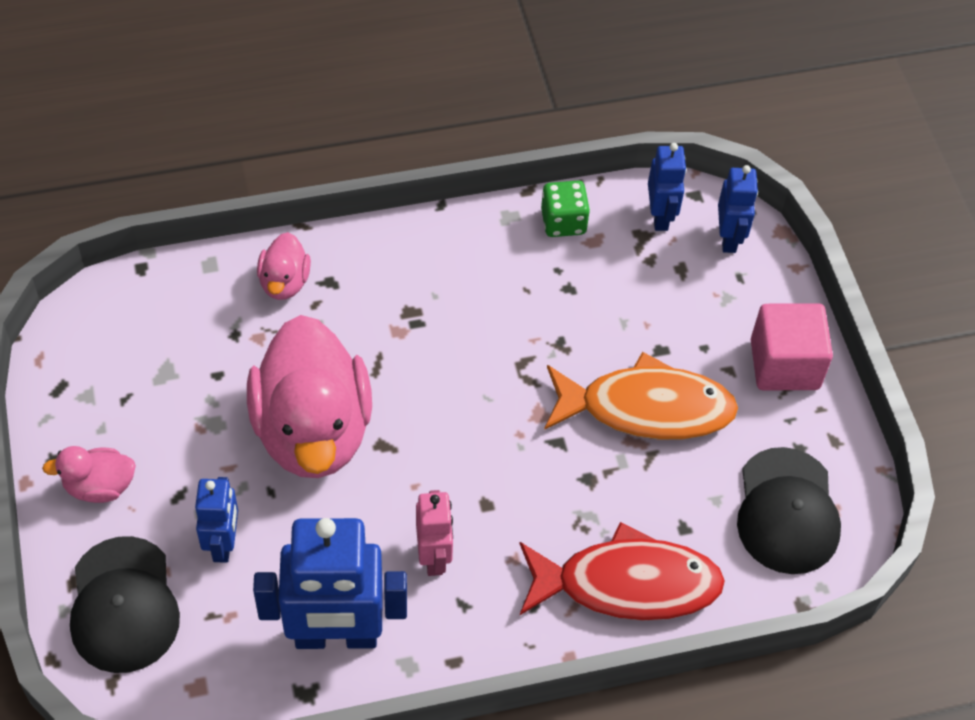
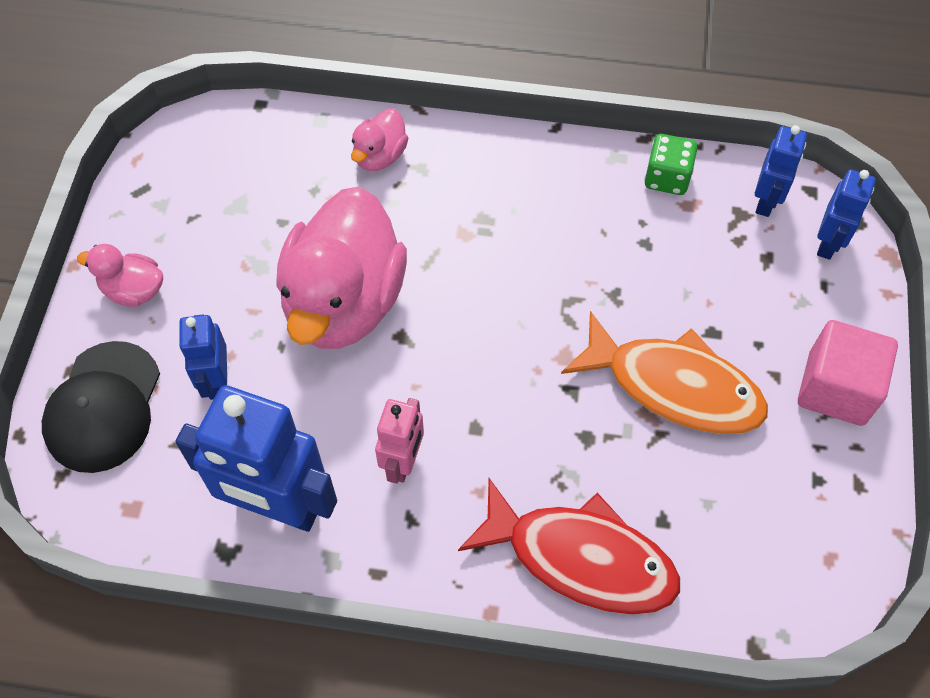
camera: 25 degrees right, 5 degrees up
blue robot [195,477,238,563] -> blue robot turned 150 degrees clockwise [179,315,227,400]
black cap [737,447,841,574] -> none

